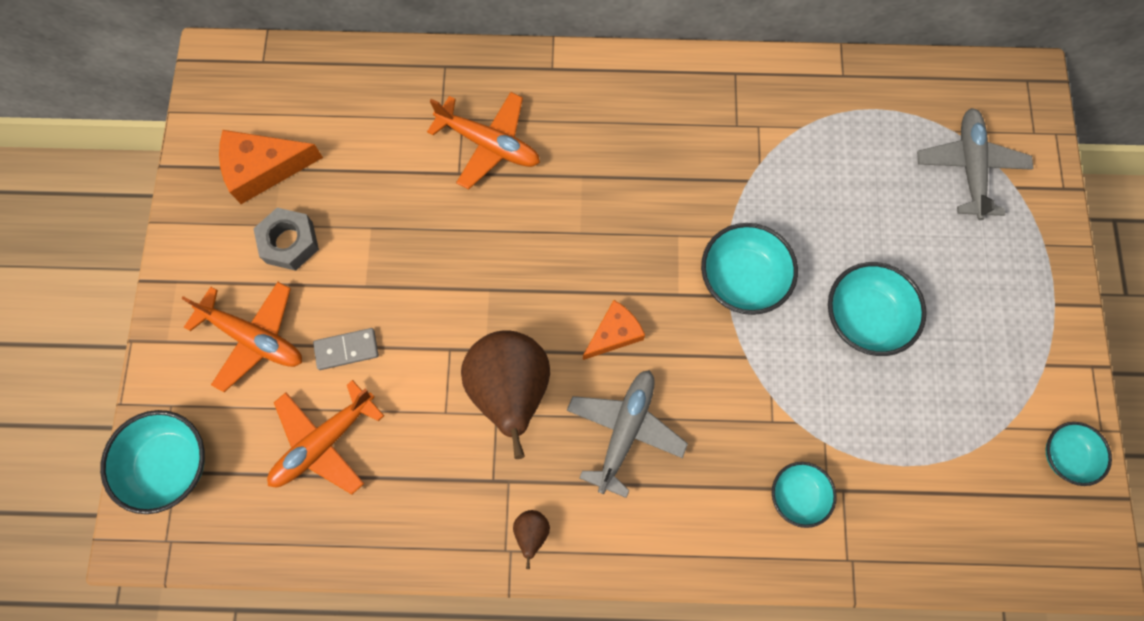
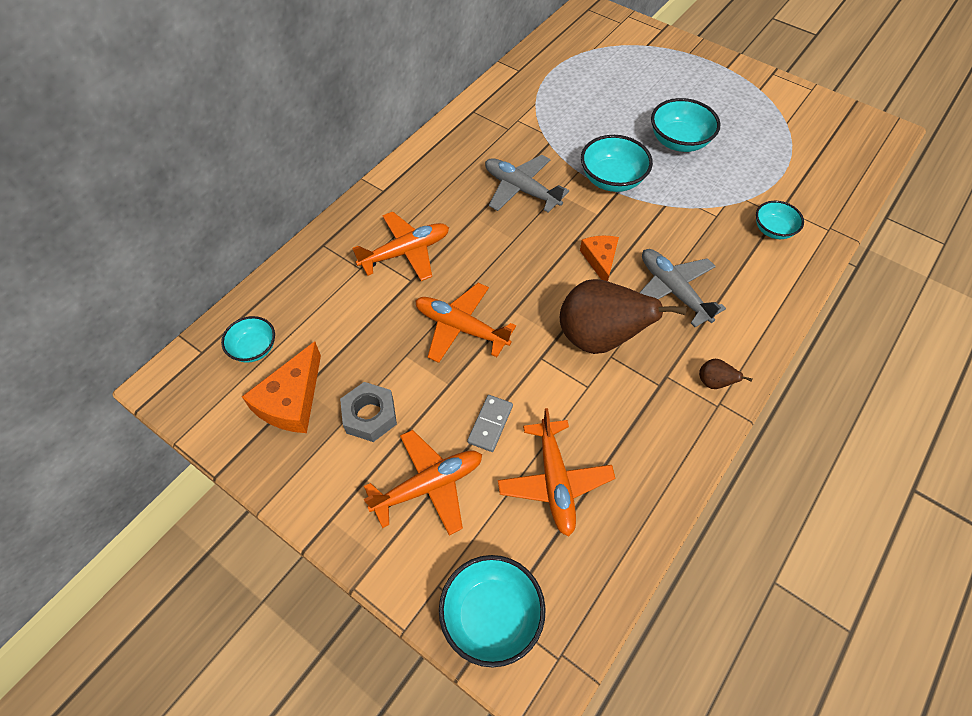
camera: 55 degrees left, 15 degrees down
grey plane [917,108,1033,220] -> grey plane moved to [485,155,569,213]
turquoise bowl [1046,422,1112,486] -> turquoise bowl moved to [221,316,275,363]
none -> orange plane [415,283,516,363]

